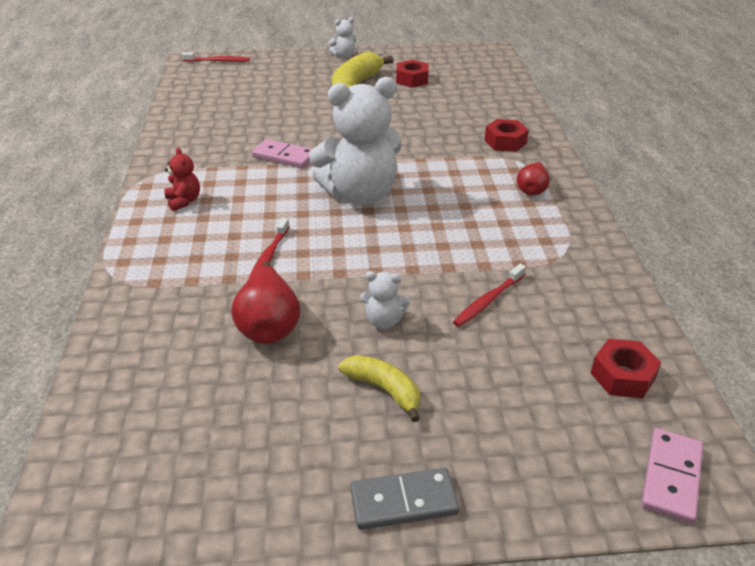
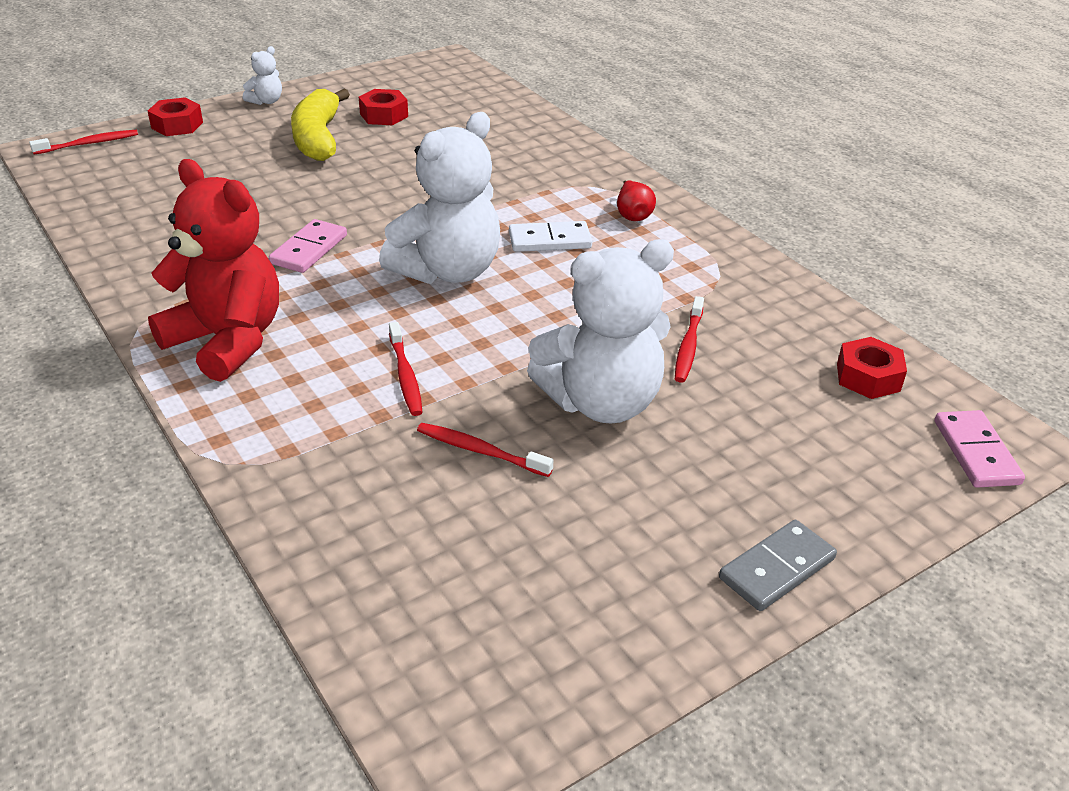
camera: 30 degrees left, 0 degrees up
red teddy bear [164,147,200,211] -> red teddy bear [148,159,279,382], size x2.35
red pear [231,262,300,344] -> red toothbrush [417,423,553,477]
pink domino [252,139,312,168] -> pink domino turned 60 degrees counterclockwise [269,219,347,273]
yellow banana [339,355,420,422] -> none
white teddy bear [360,271,410,329] -> white teddy bear [527,239,674,424], size x2.35
red nut [484,119,529,152] -> red nut moved to [148,97,203,136]
none -> white domino [509,221,592,252]

